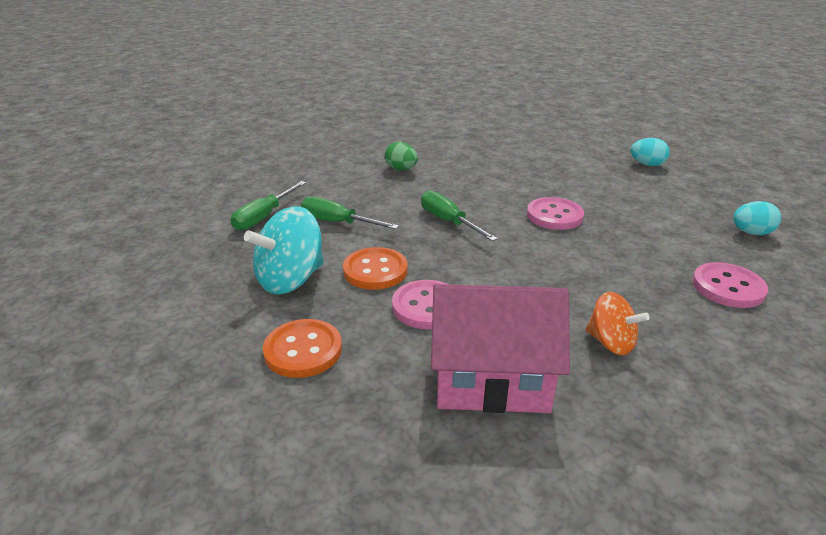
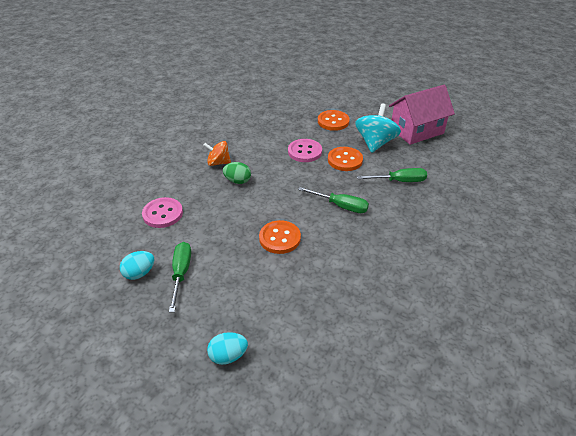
camera: 150 degrees right, 10 degrees up
green screwdriver [230,181,306,231] -> green screwdriver moved to [169,242,191,312]
green egg [385,142,418,170] -> green egg moved to [223,162,251,184]
pink house [431,284,570,413] -> pink house moved to [389,85,455,145]
pink button [527,197,584,230] -> orange button [259,220,301,254]

